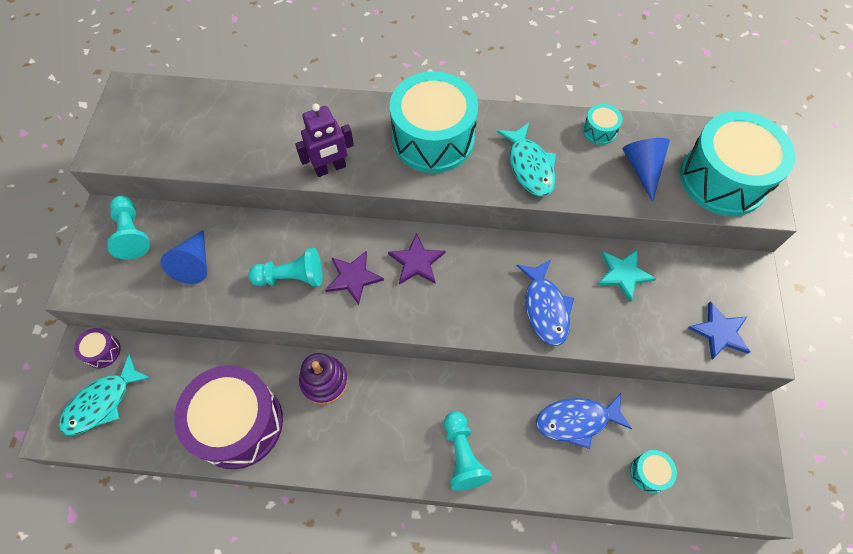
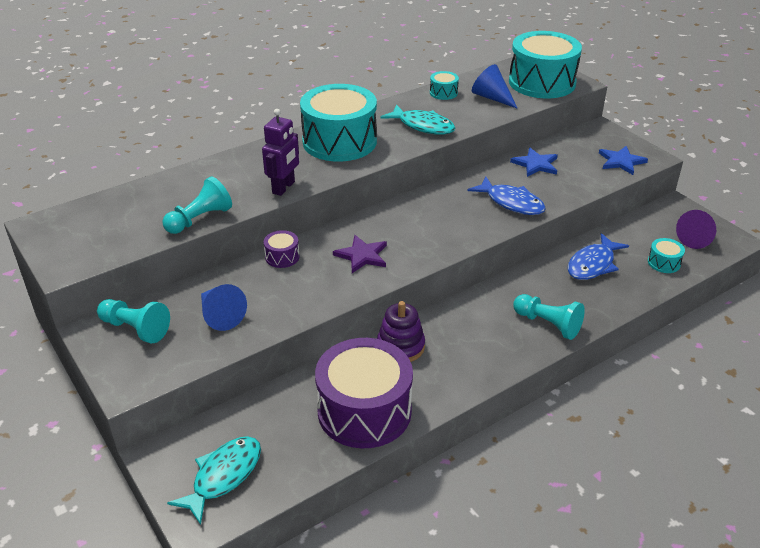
camera: 40 degrees left, 25 degrees down
turquoise fish [59,354,151,435] -> turquoise fish turned 150 degrees counterclockwise [167,436,261,525]
purple drum [74,328,121,368] -> purple drum moved to [264,230,300,268]
turquoise pawn [248,248,322,287] -> turquoise pawn moved to [163,176,232,234]
purple star [388,233,445,284] -> none
turquoise star [597,249,656,302] -> blue star [510,148,558,177]
none -> purple cone [676,210,716,249]

